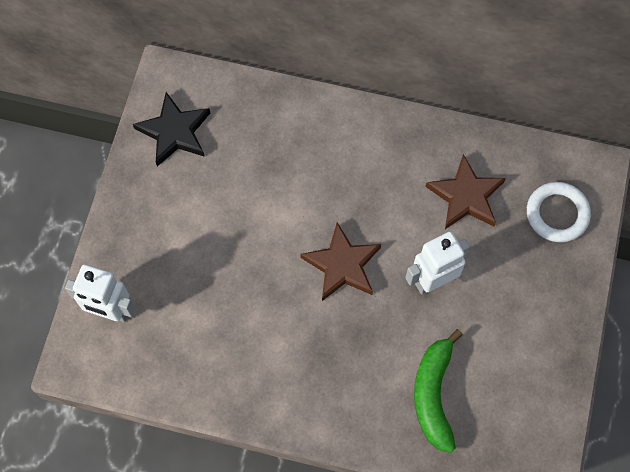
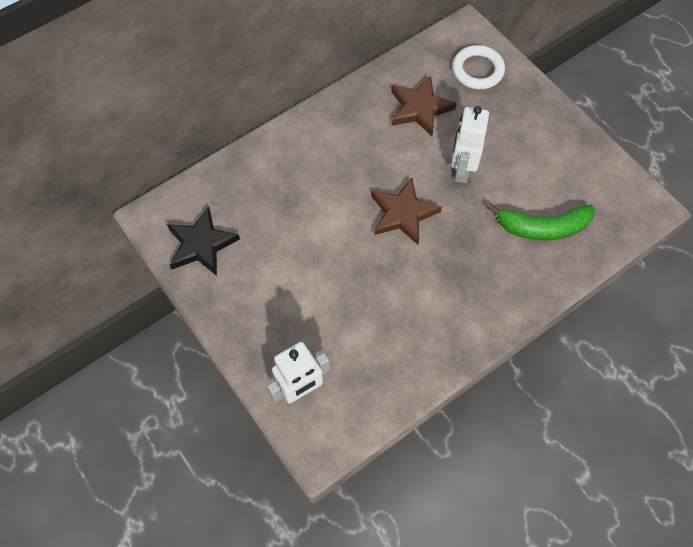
camera: 50 degrees left, 5 degrees down
green banana [414,329,463,453] -> green banana turned 45 degrees counterclockwise [487,203,595,240]

